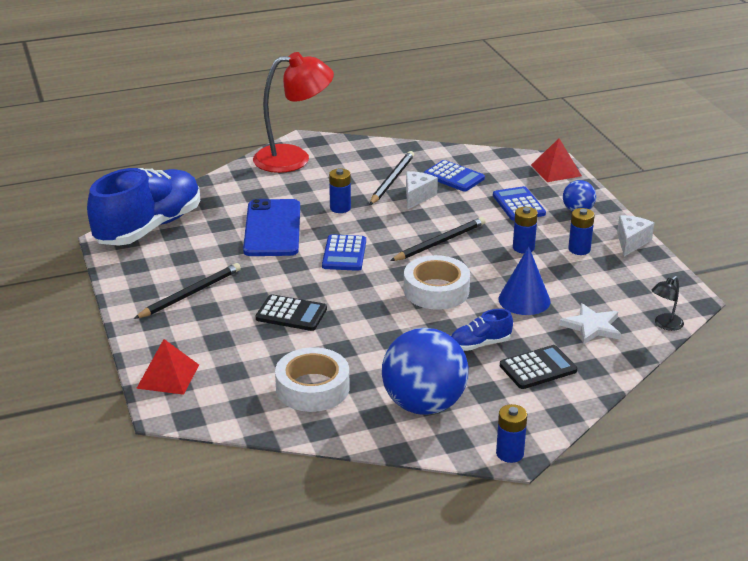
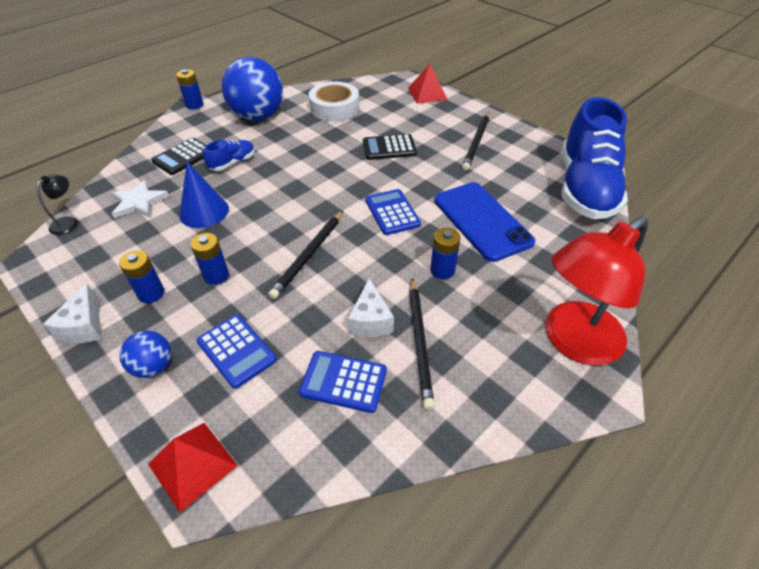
camera: 155 degrees right, 15 degrees up
white tape [404,255,470,310] -> none

